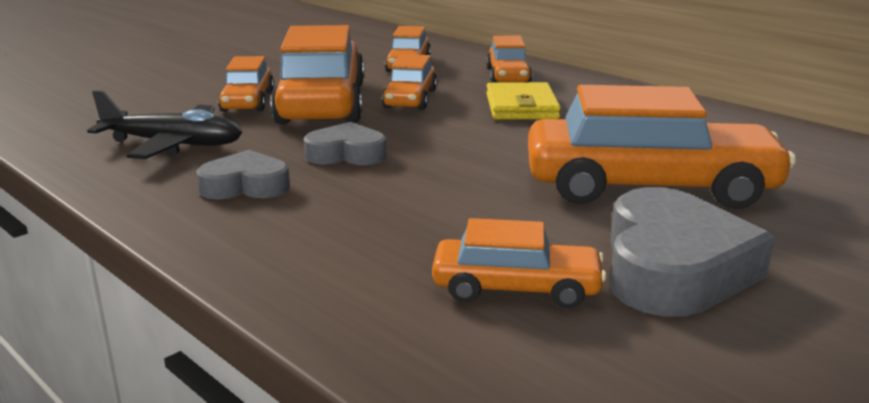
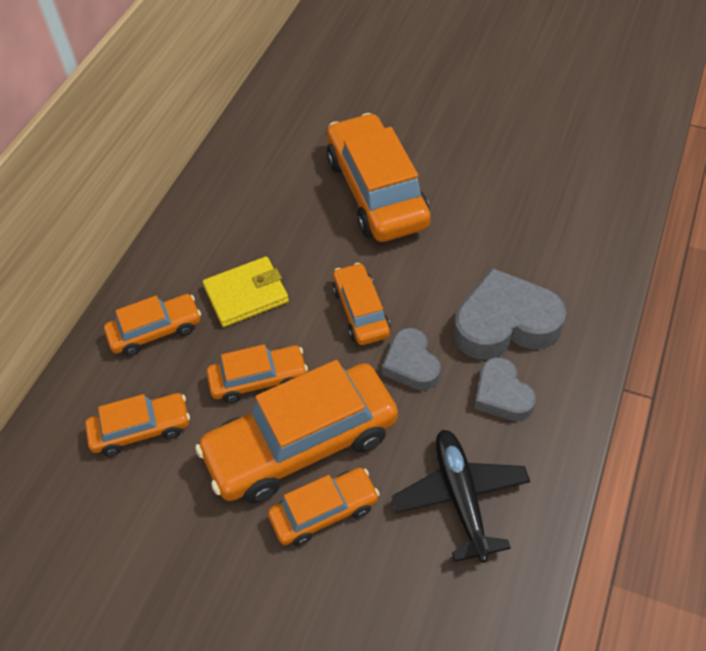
camera: 110 degrees left, 30 degrees up
orange car [432,218,607,309] -> orange car moved to [332,263,390,345]
grey heart [610,187,775,317] -> grey heart moved to [454,268,566,359]

